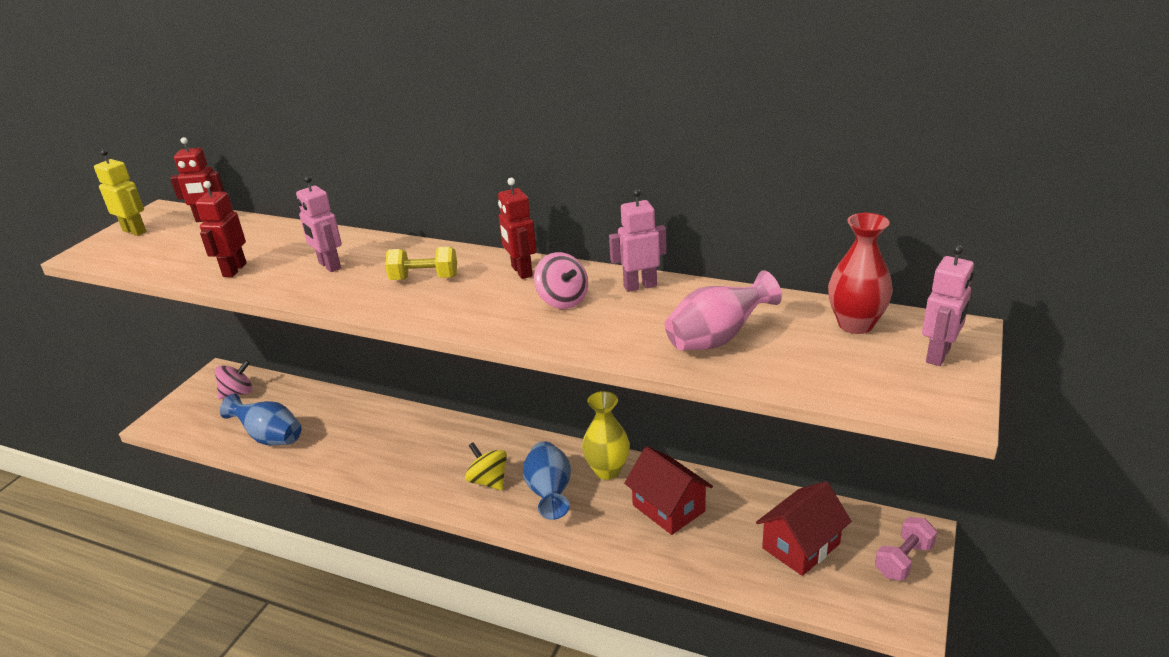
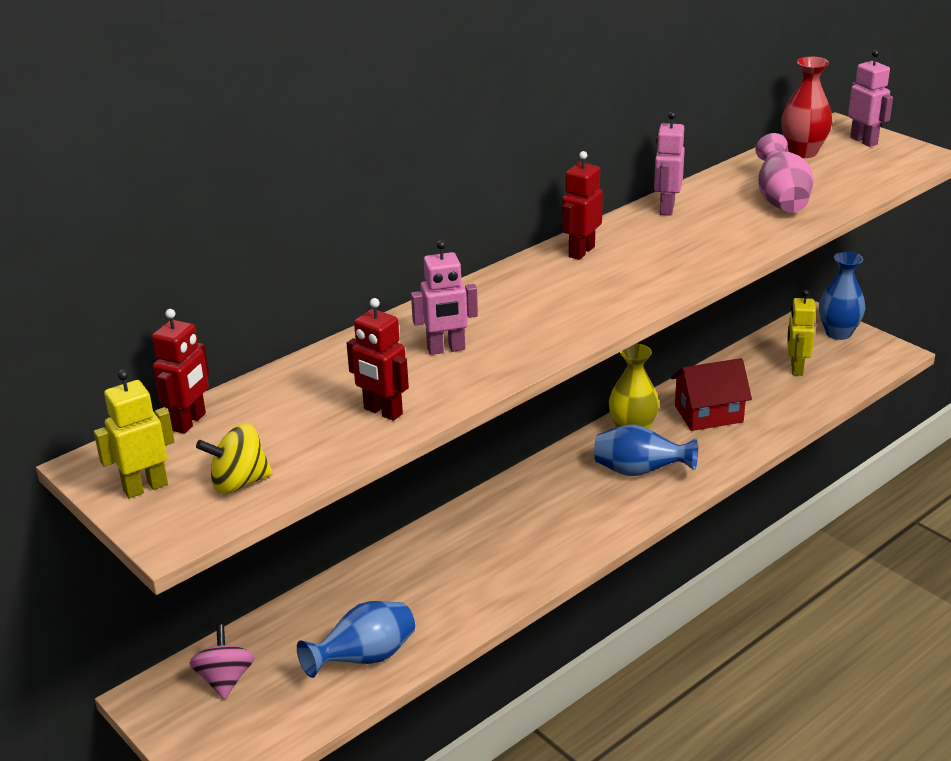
camera: 65 degrees left, 0 degrees up
yellow dumbbell [385,247,457,280] -> none
yellow spinning top [465,442,507,490] -> yellow spinning top moved to [196,423,273,494]
red robot [498,178,537,279] -> red robot turned 120 degrees clockwise [562,151,603,260]
pink spinning top [534,252,588,309] -> none
red house [756,481,852,576] -> yellow robot [787,290,816,376]
pink dumbbell [875,517,937,581] -> blue vase [819,252,866,340]

